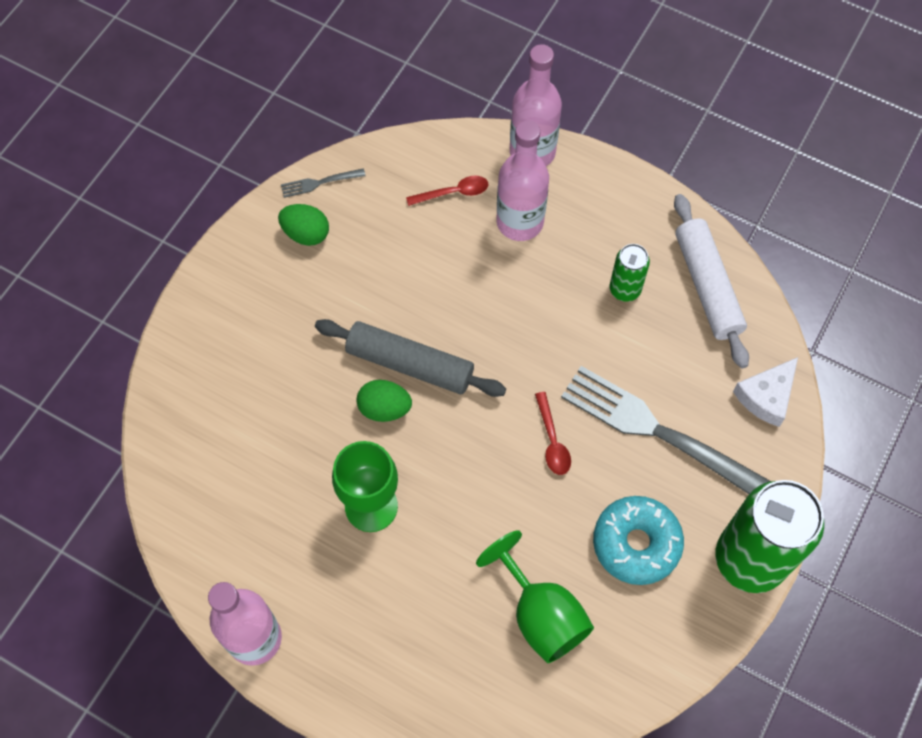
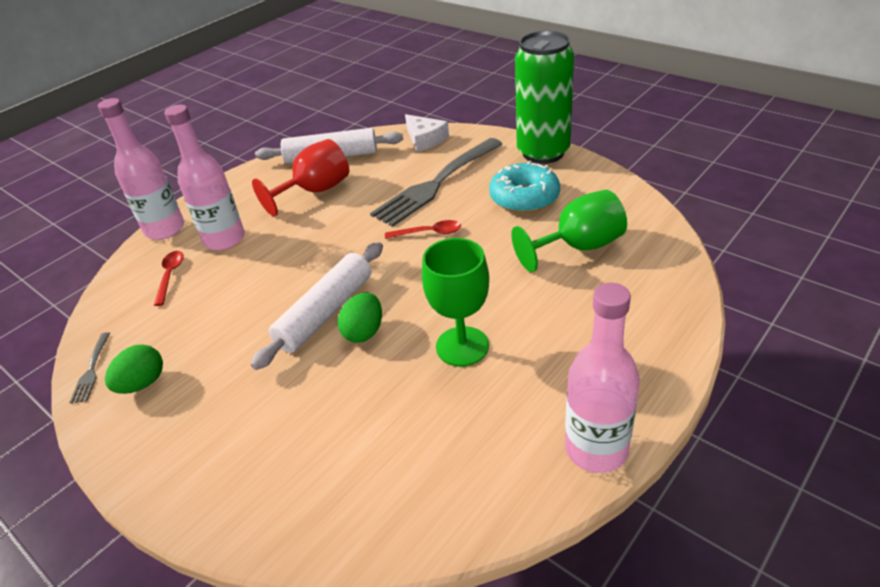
camera: 75 degrees left, 25 degrees down
grey rolling pin [315,319,506,397] -> white rolling pin [251,242,383,370]
green can [610,244,650,302] -> red goblet [252,139,349,216]

